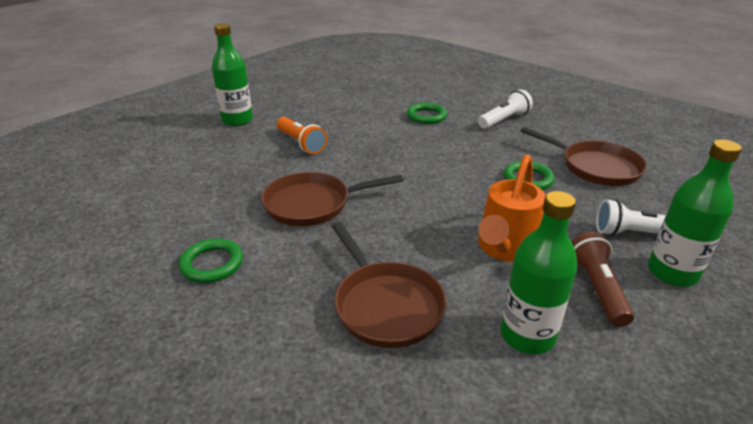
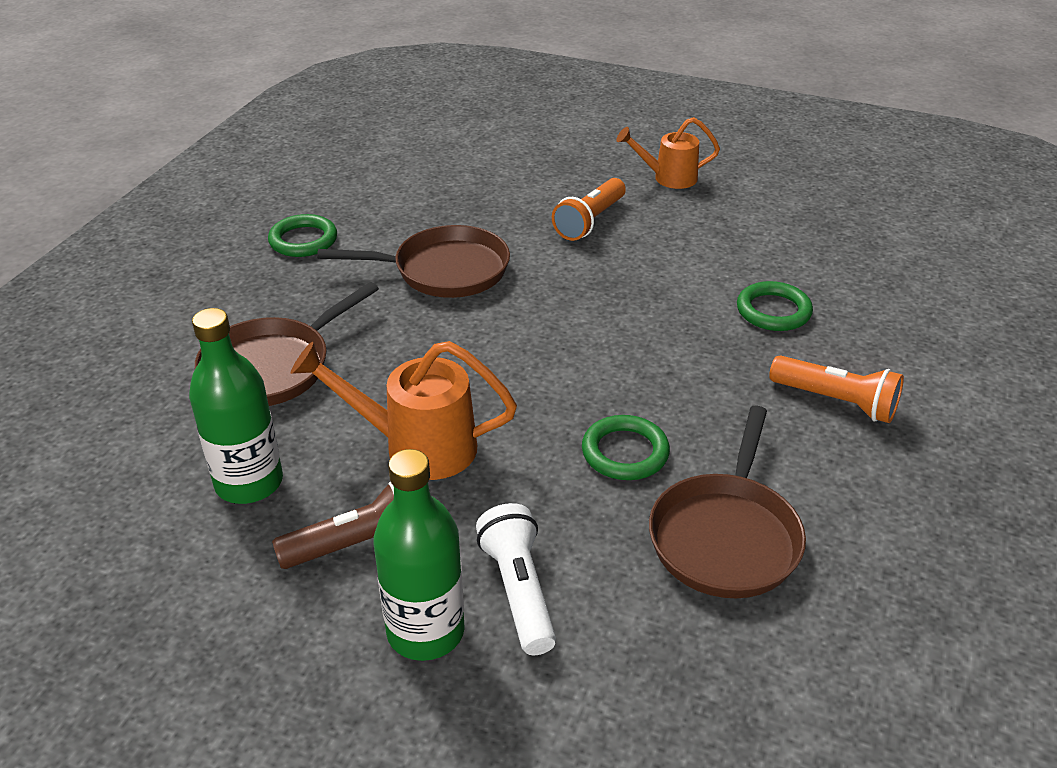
camera: 70 degrees right, 5 degrees up
green bottle [212,23,253,126] -> none
brown pan [261,172,403,226] -> brown pan turned 120 degrees clockwise [317,225,510,298]
white flashlight [478,90,533,129] -> orange flashlight [769,355,904,423]
none -> orange watering can [616,117,720,189]

